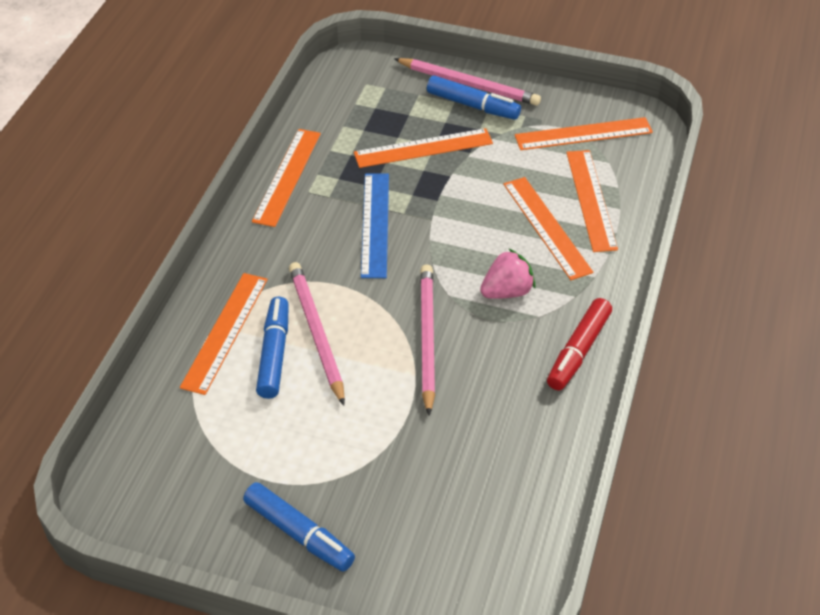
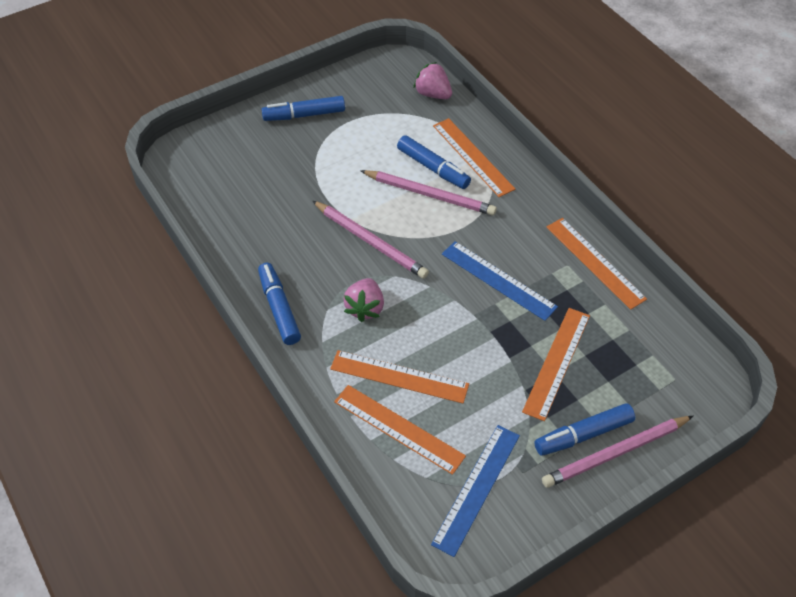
camera: 130 degrees right, 5 degrees up
orange ruler [515,117,653,150] -> blue ruler [431,425,520,557]
red marker [547,298,612,390] -> blue marker [258,263,301,345]
none -> pink strawberry [413,62,452,99]

